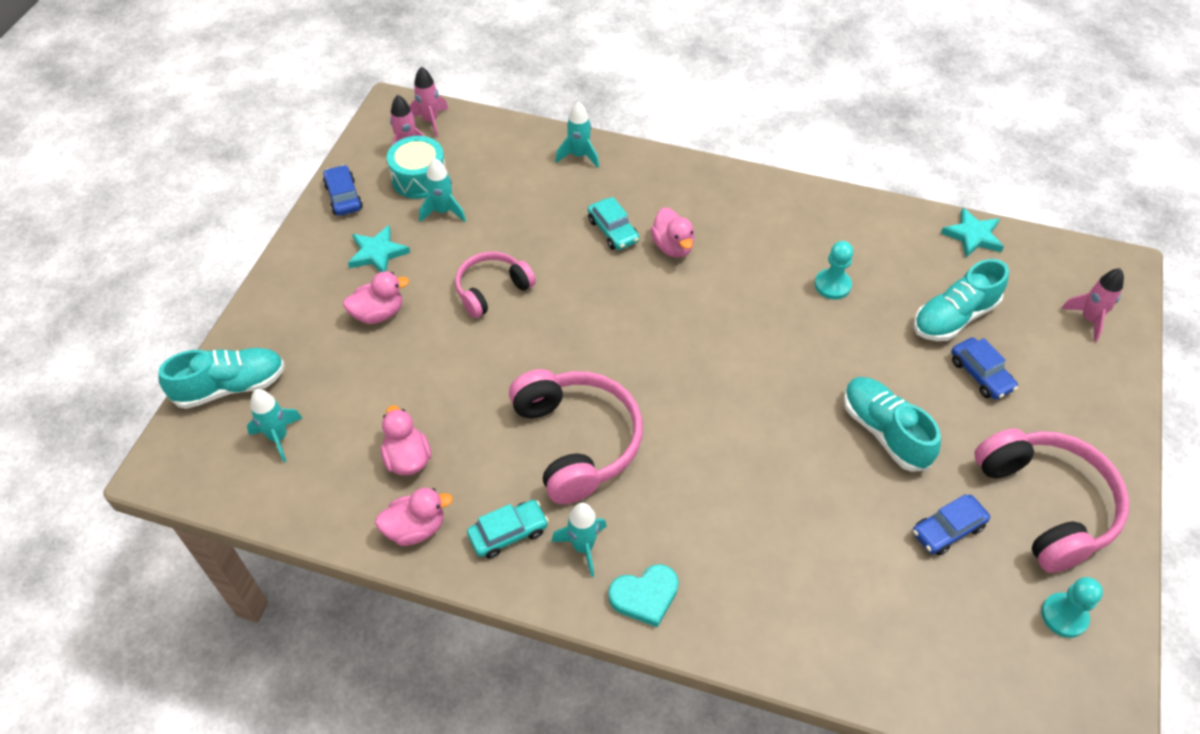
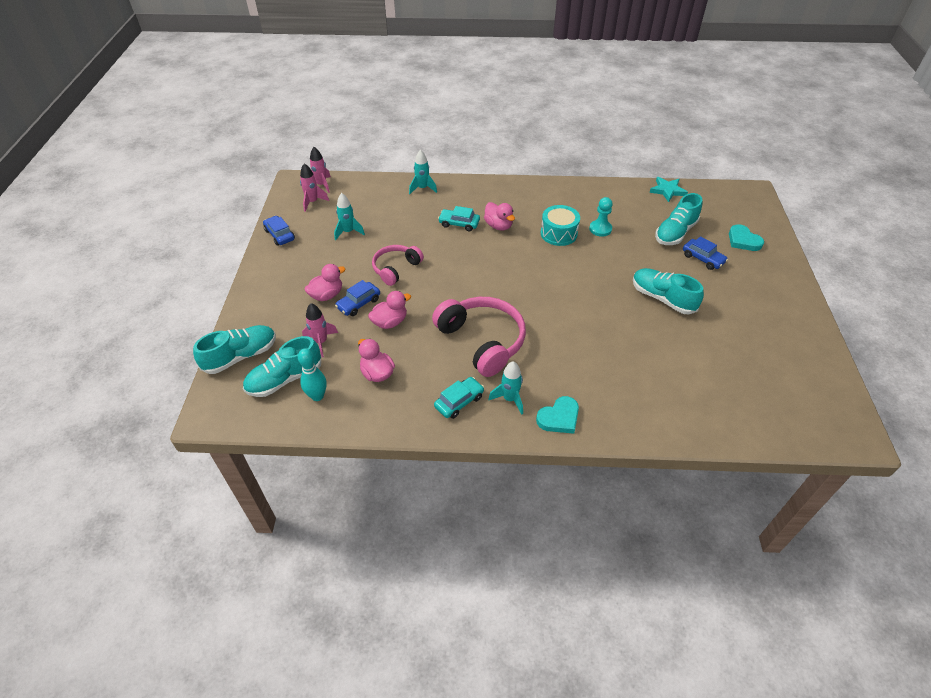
camera: 15 degrees left, 5 degrees down
turquoise rocket [247,389,302,462] -> turquoise shoe [243,336,321,397]
turquoise star [348,225,410,272] -> none
pink duck [375,488,453,546] -> pink duck moved to [368,291,411,329]
turquoise drum [387,136,445,199] -> turquoise drum moved to [541,205,580,246]
turquoise car [588,197,639,250] -> turquoise car turned 150 degrees clockwise [438,206,480,231]
blue car [913,494,990,555] -> blue car moved to [335,280,380,316]
pink headphones [974,428,1129,573] -> none
turquoise pawn [1041,577,1103,638] -> none
pink rocket [1061,268,1124,343] -> pink rocket moved to [302,303,338,357]
none -> turquoise bowling pin [298,348,327,401]
none -> turquoise heart [729,224,764,251]

